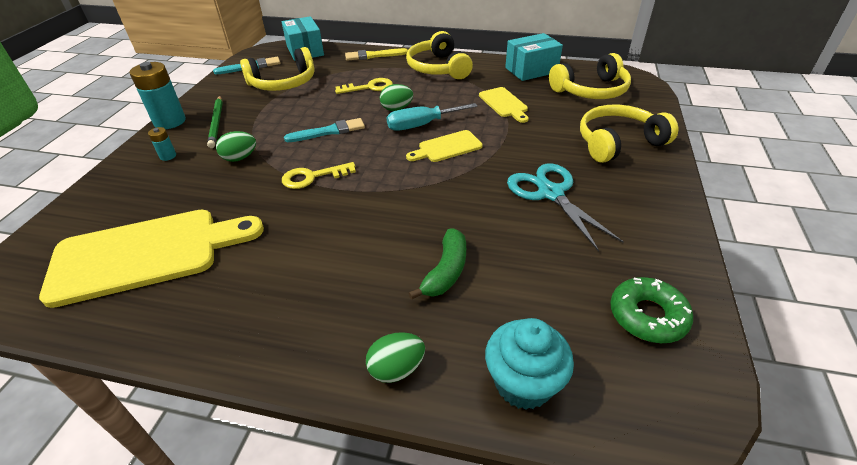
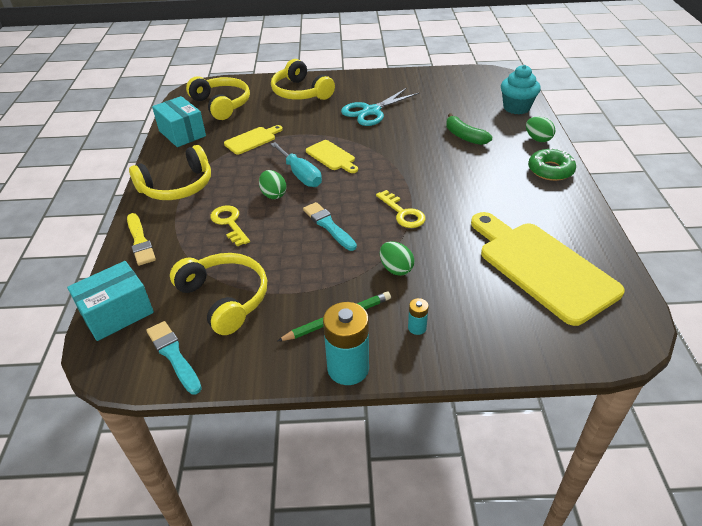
camera: 105 degrees left, 0 degrees up
green banana [408,228,466,300] -> green banana turned 135 degrees counterclockwise [446,113,492,145]
green donut [610,277,693,343] -> green donut moved to [528,147,576,181]

